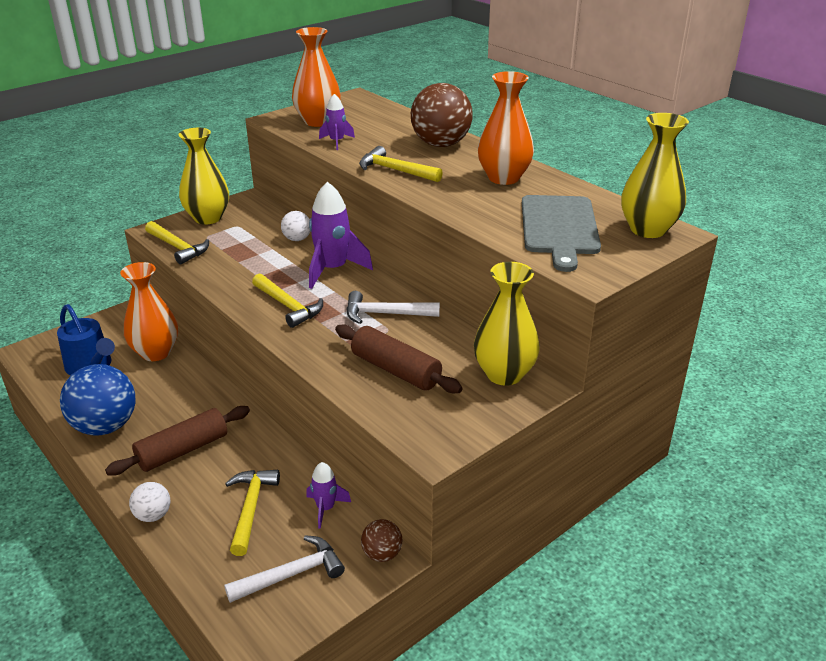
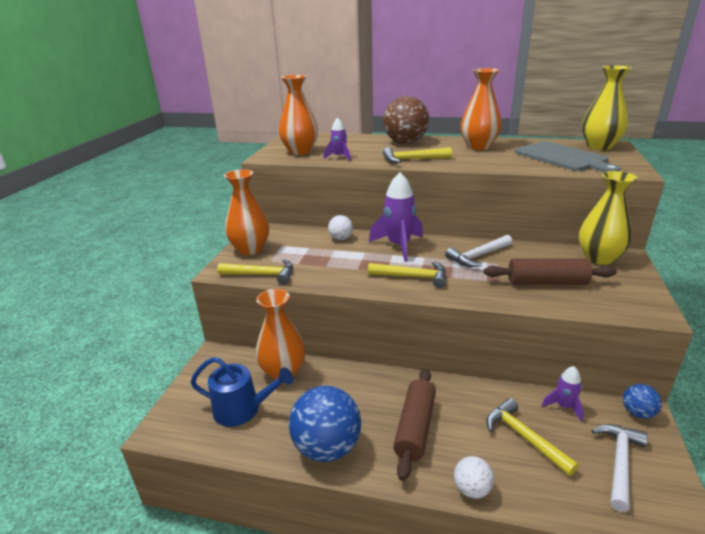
camera: 35 degrees left, 5 degrees down
yellow vase [178,128,229,225] -> orange vase [224,169,269,255]
brown ball [361,519,402,562] -> blue ball [623,384,662,419]

